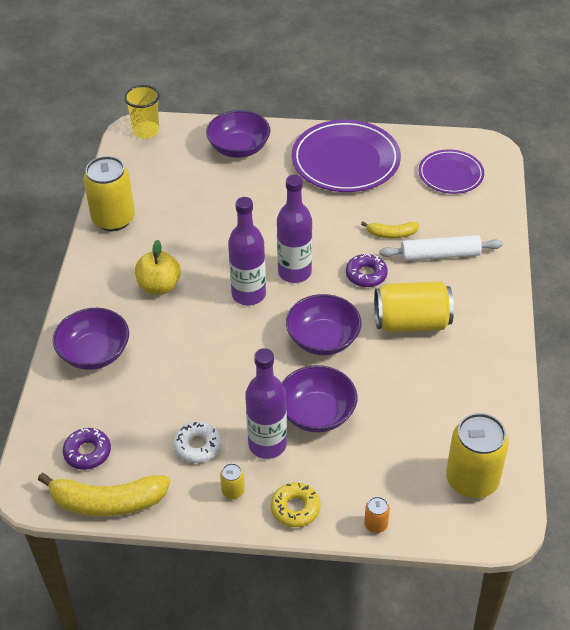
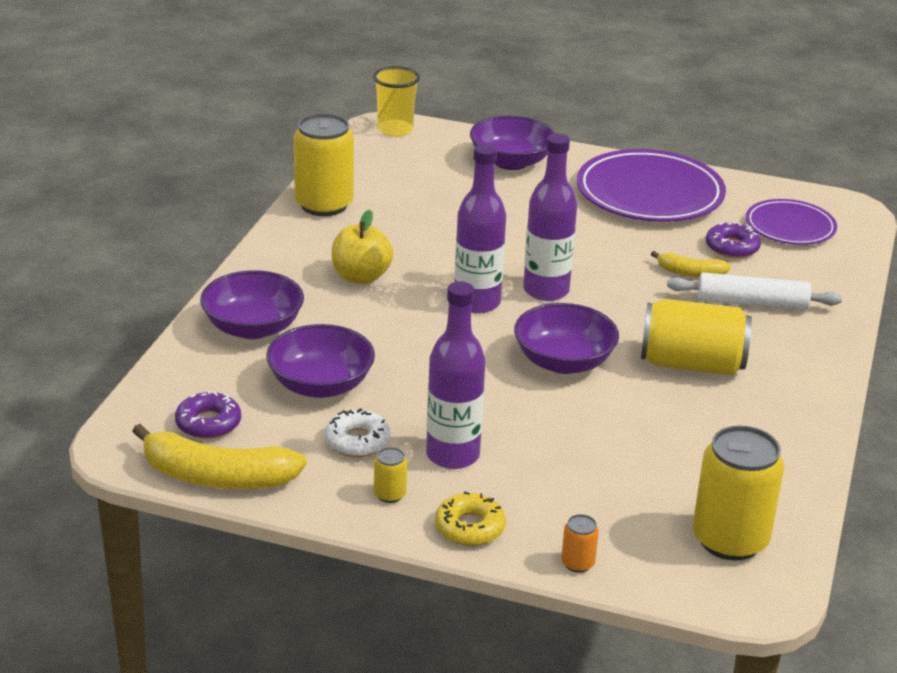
camera: 10 degrees right, 15 degrees down
purple bowl [282,365,357,432] -> purple bowl moved to [266,324,375,398]
purple donut [346,253,388,287] -> purple donut moved to [706,221,761,258]

